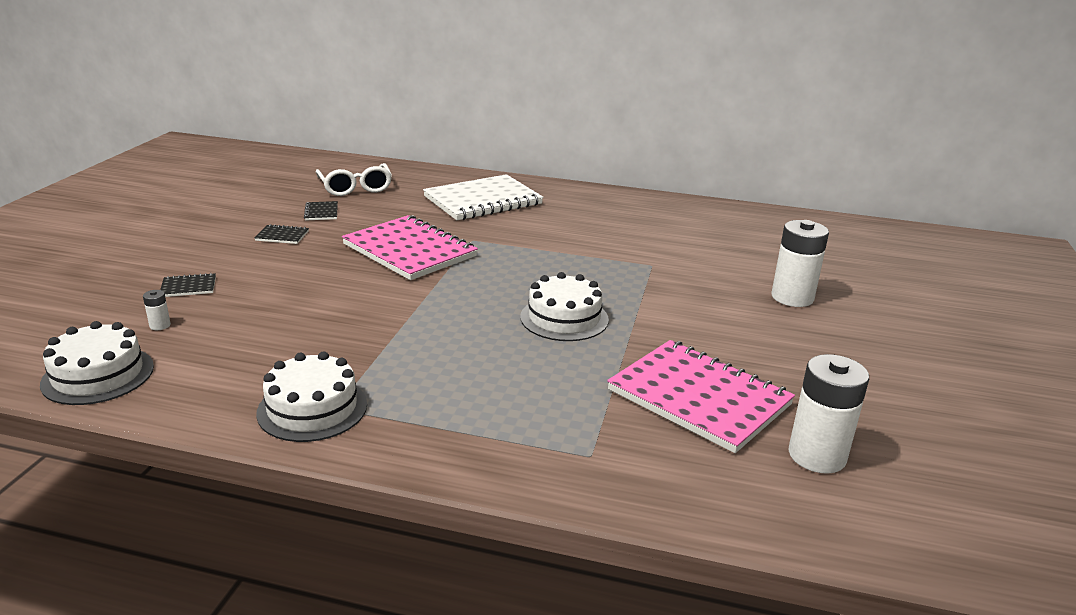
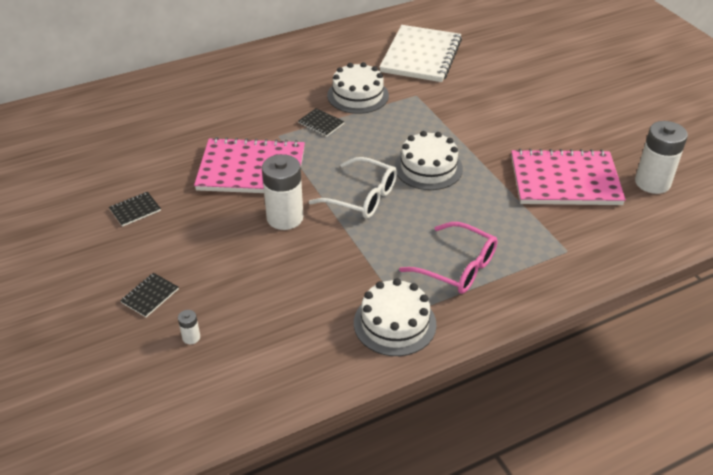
camera: 40 degrees left, 15 degrees up
white cake [40,321,154,405] -> white cake moved to [327,62,389,114]
black notebook [304,201,338,221] -> black notebook moved to [298,108,345,137]
white glasses [315,163,392,196] -> white glasses moved to [309,157,397,219]
white notebook [423,174,543,220] -> white notebook moved to [379,25,462,82]
white battery [772,220,829,307] -> white battery moved to [262,154,303,230]
none -> pink glasses [399,222,498,294]

